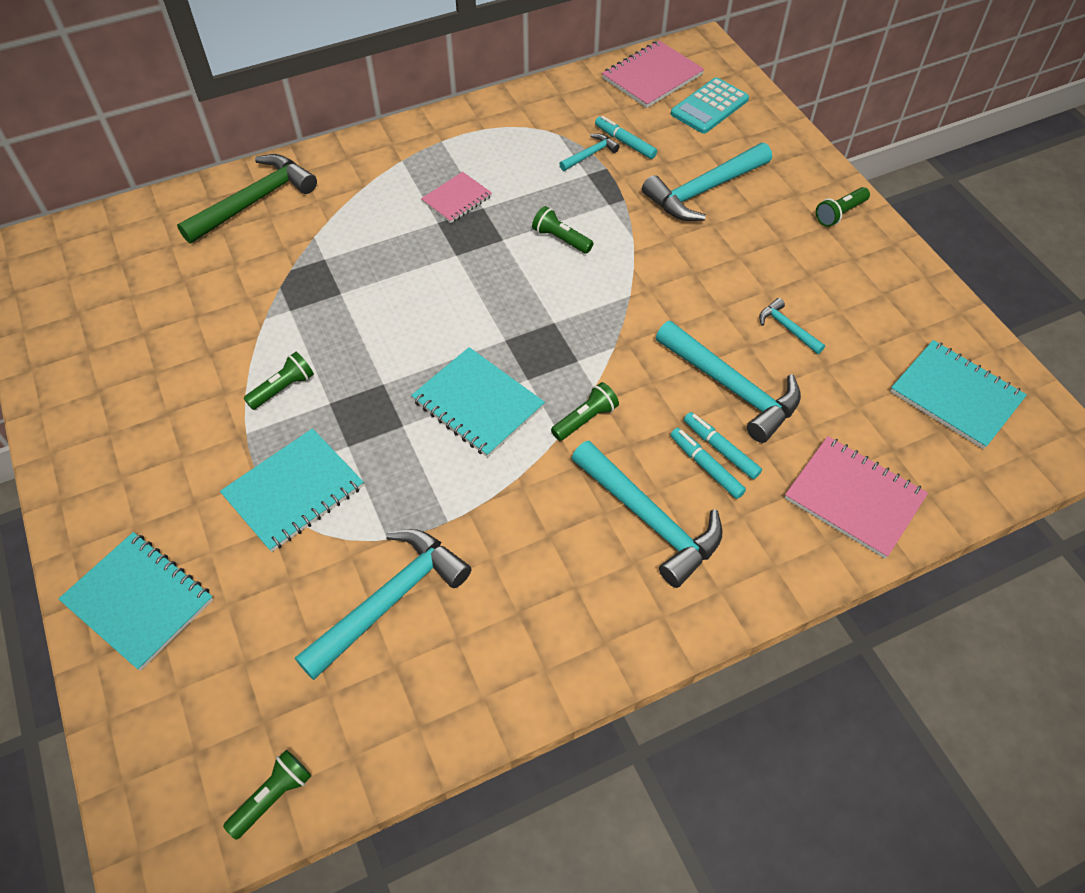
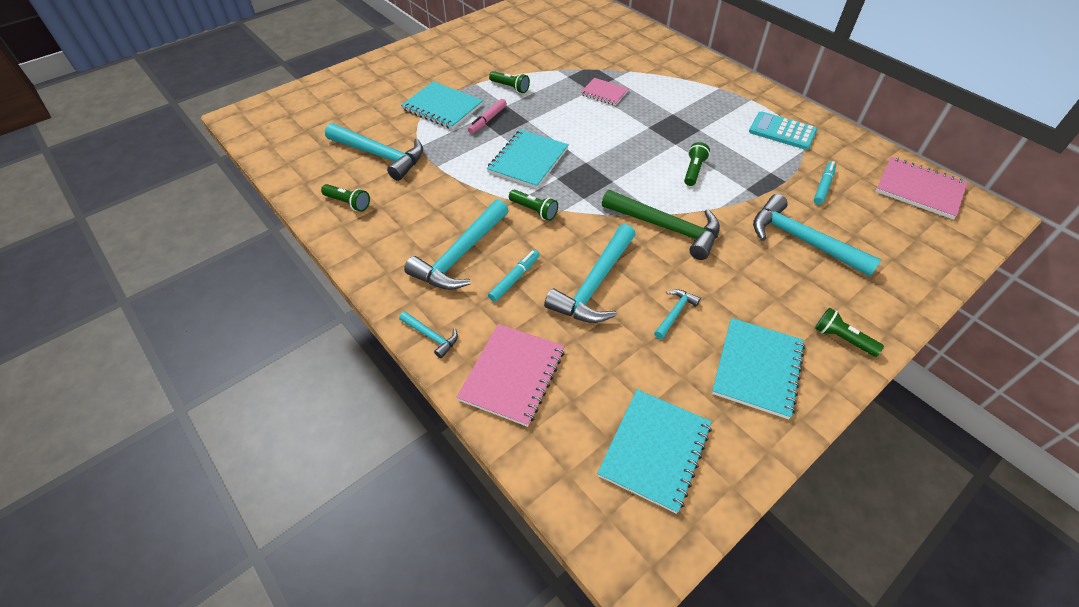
camera: 75 degrees right, 5 degrees down
turquoise notebook [59,532,213,671] -> turquoise notebook moved to [712,318,805,419]
green hammer [177,154,317,244] -> green hammer moved to [602,190,720,260]
green flashlight [223,750,311,840] -> green flashlight moved to [321,184,370,212]
pink notebook [421,172,492,223] -> pink notebook moved to [580,78,629,106]
turquoise hammer [559,134,620,171] -> turquoise hammer moved to [399,311,458,358]
turquoise calculator [671,77,749,134] -> turquoise calculator moved to [749,111,817,150]
turquoise marker [684,412,762,479] -> none
none -> pink marker [468,99,507,134]

